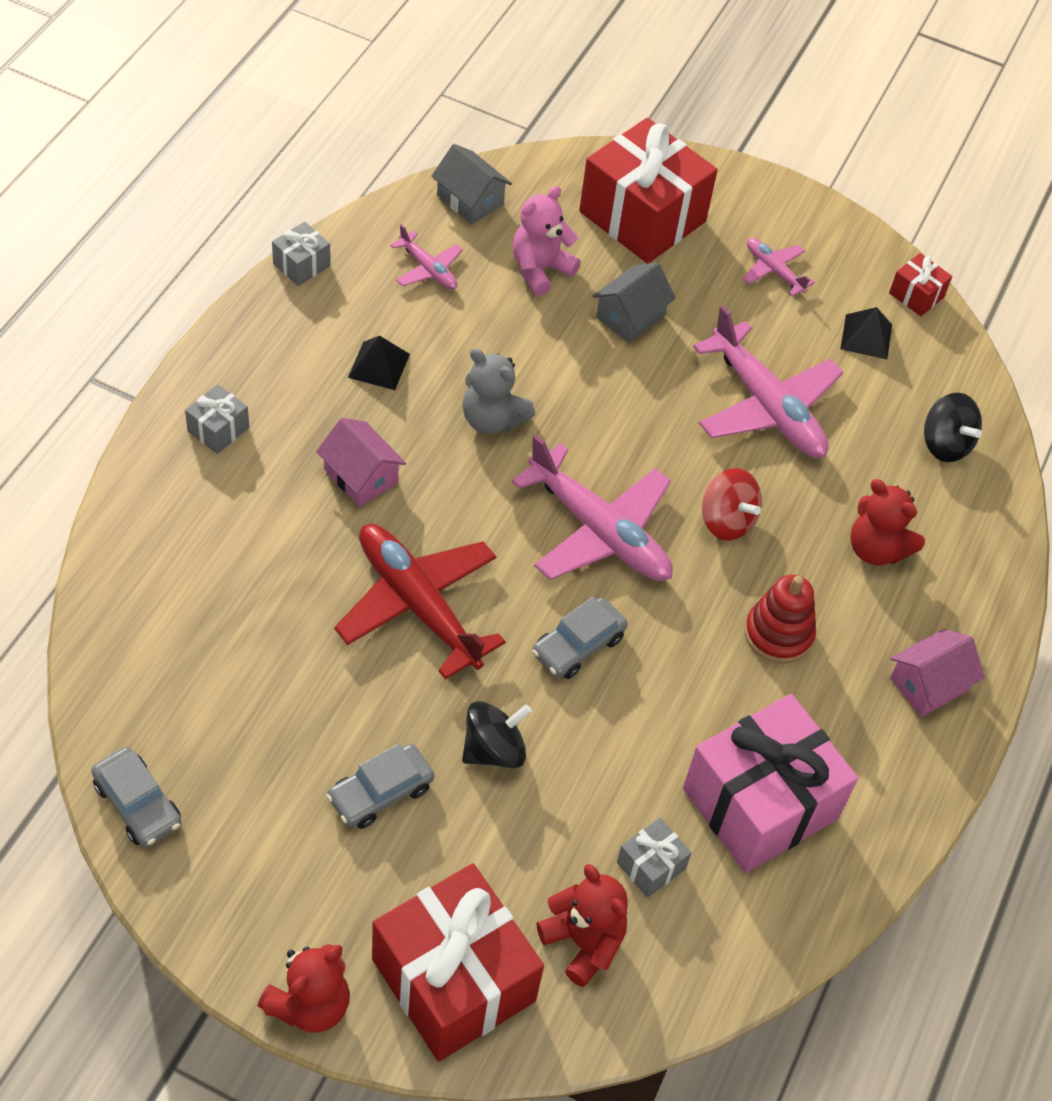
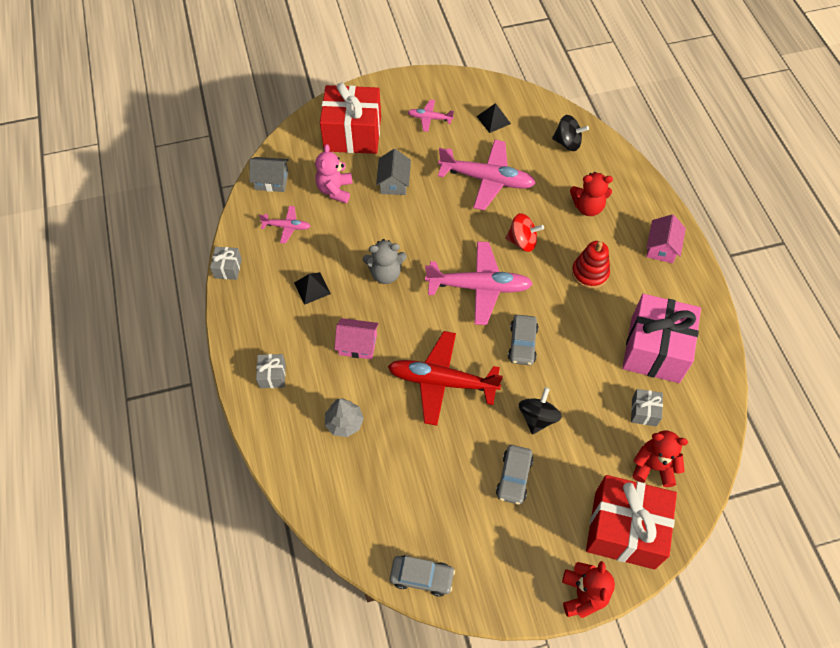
camera: 35 degrees left, 5 degrees up
red gift [889,253,952,316] -> none
none -> grey tree [325,398,364,437]

